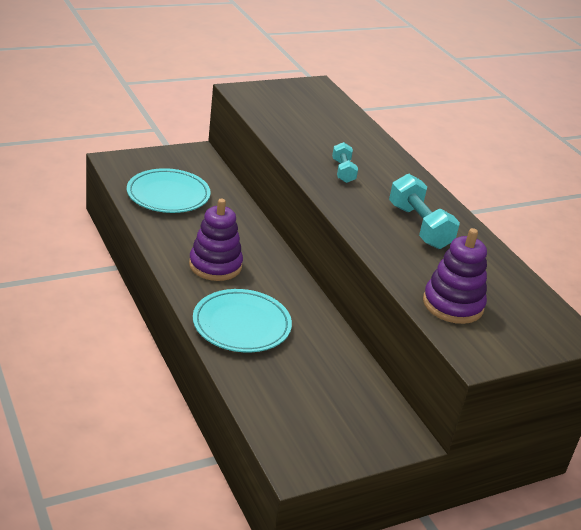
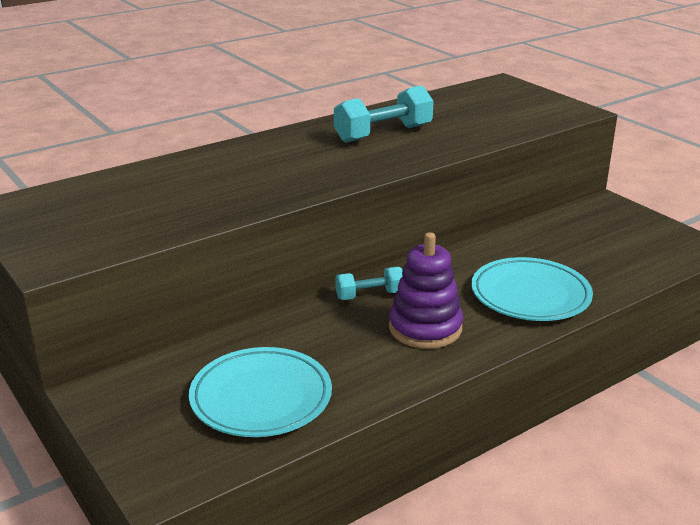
camera: 95 degrees left, 5 degrees down
turquoise dumbbell [332,142,358,183] -> turquoise dumbbell moved to [335,267,403,300]
purple stacking toy [423,228,487,324] -> none

